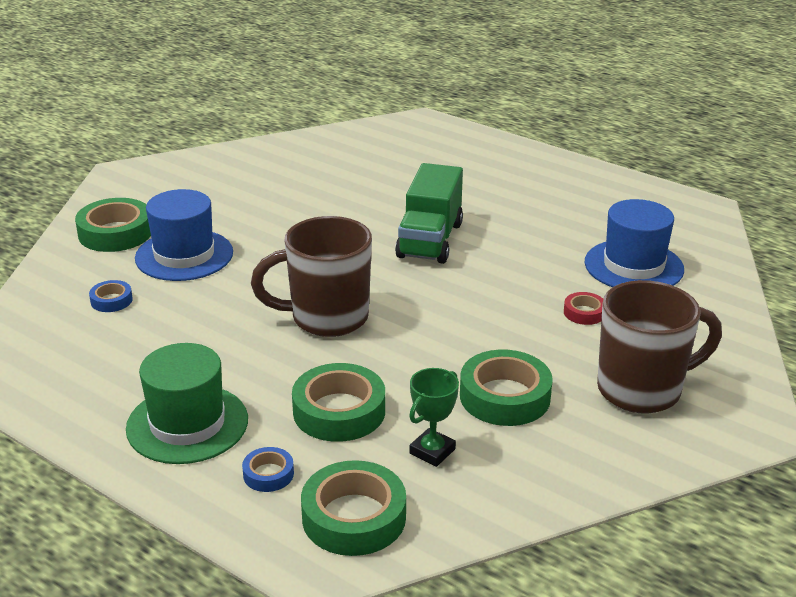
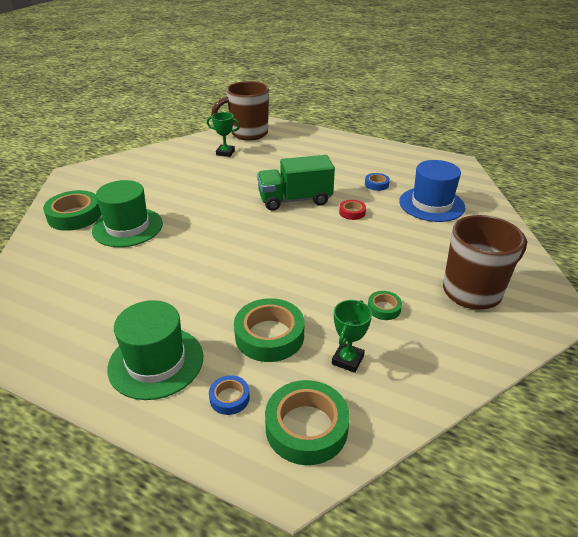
camera: 10 degrees left, 5 degrees up
blue tape [89,280,133,312] -> blue tape moved to [365,173,390,191]
blue hat [135,189,233,281] -> green hat [92,180,163,247]
brown mug [251,216,372,337] -> brown mug moved to [211,81,269,141]
green truck [395,163,463,264] -> green truck turned 75 degrees clockwise [257,155,335,211]
green tape [460,350,553,426] -> green tape [368,291,402,320], size x0.51
red tape [564,292,603,325] -> red tape moved to [339,200,366,220]
none -> green trophy [207,112,240,157]

